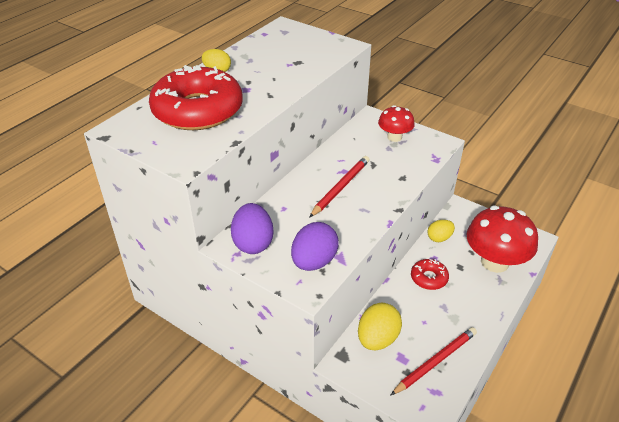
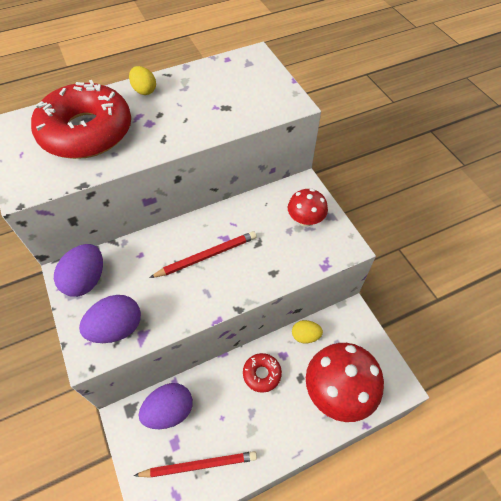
camera: 30 degrees right, 15 degrees up
yellow egg [358,303,402,350] -> purple egg [139,383,193,429]

